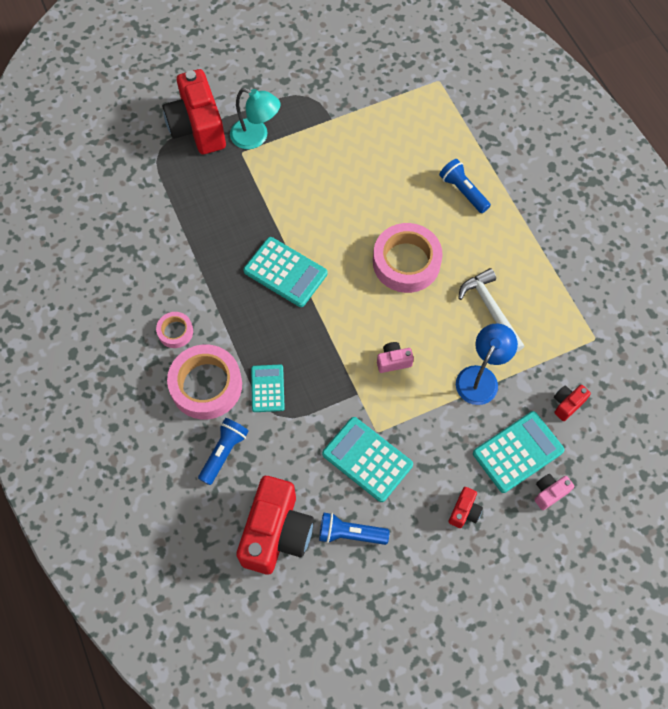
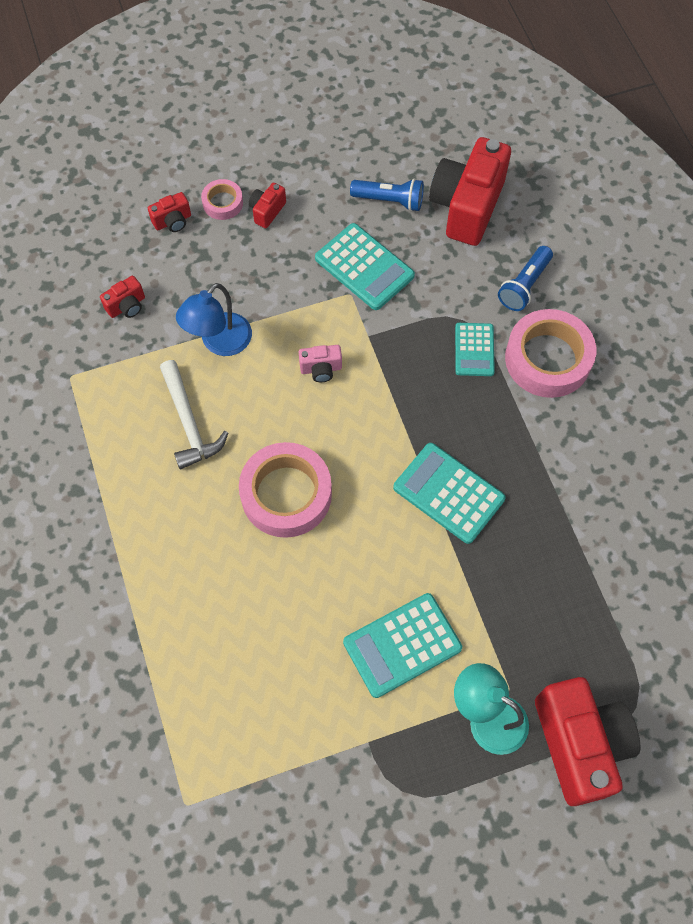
camera: 175 degrees left, 0 degrees up
pink tape [156,312,193,348] -> pink tape moved to [201,179,243,220]
blue flashlight [439,159,491,213] -> none
turquoise calculator [473,411,564,493] -> turquoise calculator moved to [343,593,462,698]
pink camera [534,474,574,510] -> red camera [148,192,191,232]

